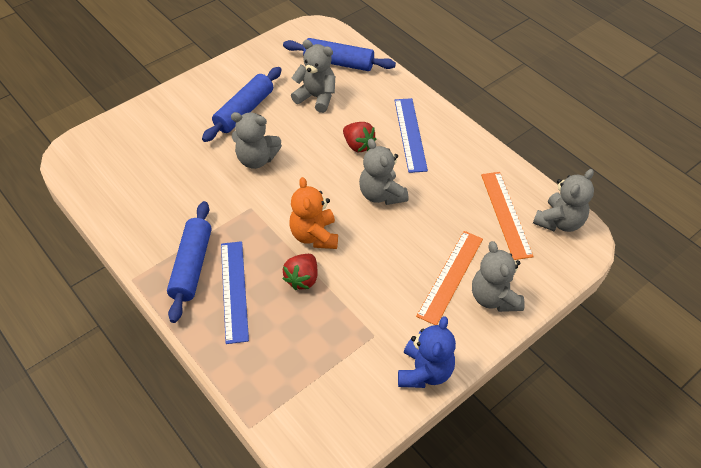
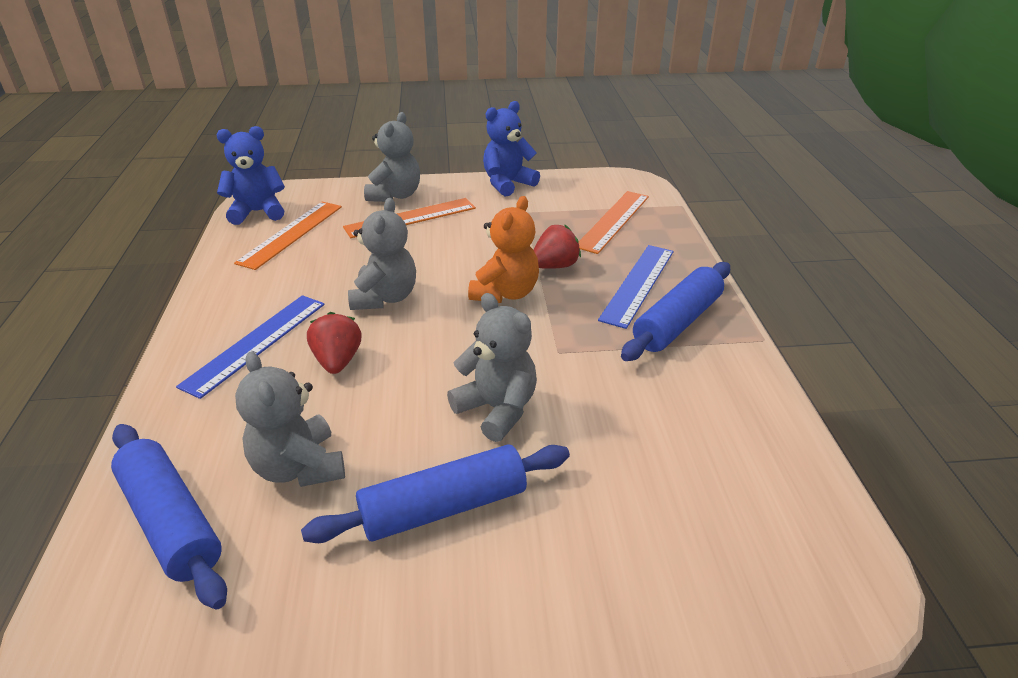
camera: 145 degrees left, 15 degrees down
grey teddy bear [533,169,594,232] -> blue teddy bear [217,126,285,225]
none -> orange ruler [578,191,649,254]

